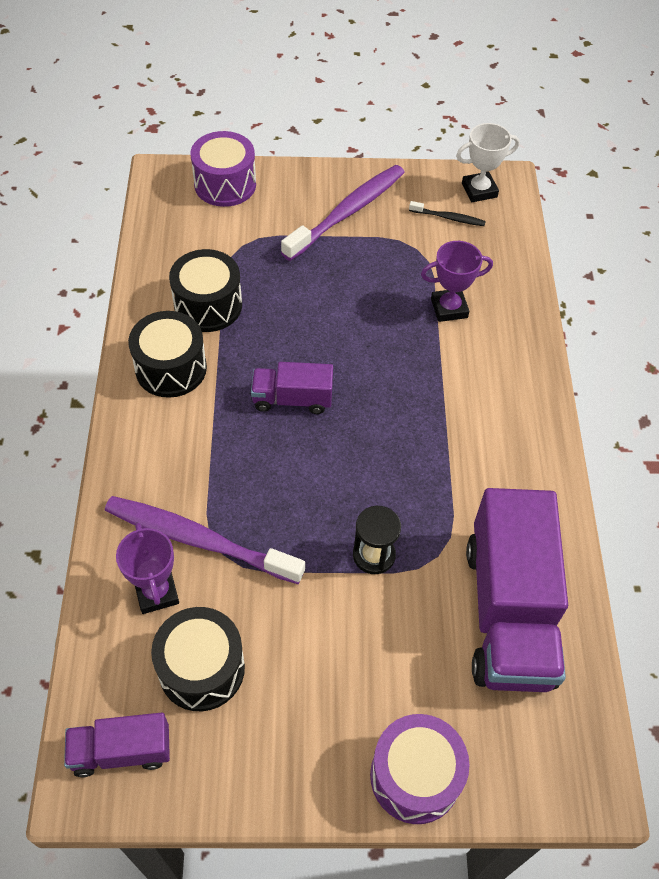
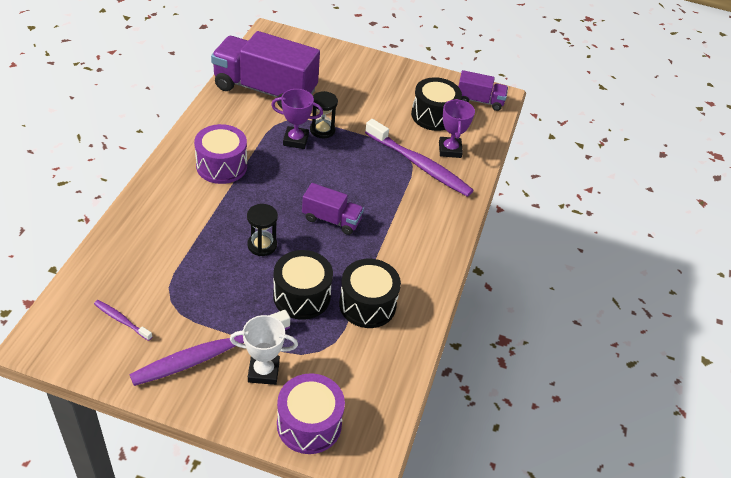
camera: 165 degrees left, 10 degrees down
black drum [128,311,207,398] -> black drum moved to [273,250,333,320]
purple drum [370,714,470,824] -> purple drum moved to [194,124,247,184]
black toothbrush [409,201,486,226] -> purple toothbrush [94,300,153,341]
purple trophy [421,241,493,322] -> purple trophy moved to [271,89,323,149]
white trophy [456,123,520,202] -> white trophy moved to [230,315,298,385]
purple truck [466,488,568,692] -> purple truck turned 90 degrees counterclockwise [211,31,320,109]
none -> black hourglass [247,204,278,256]

